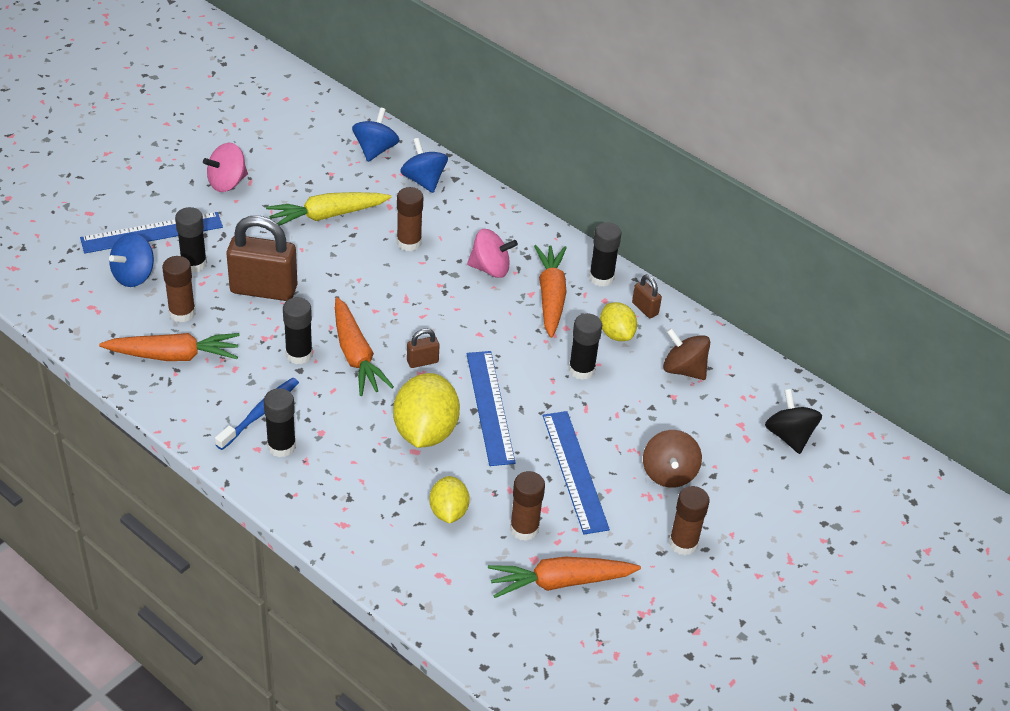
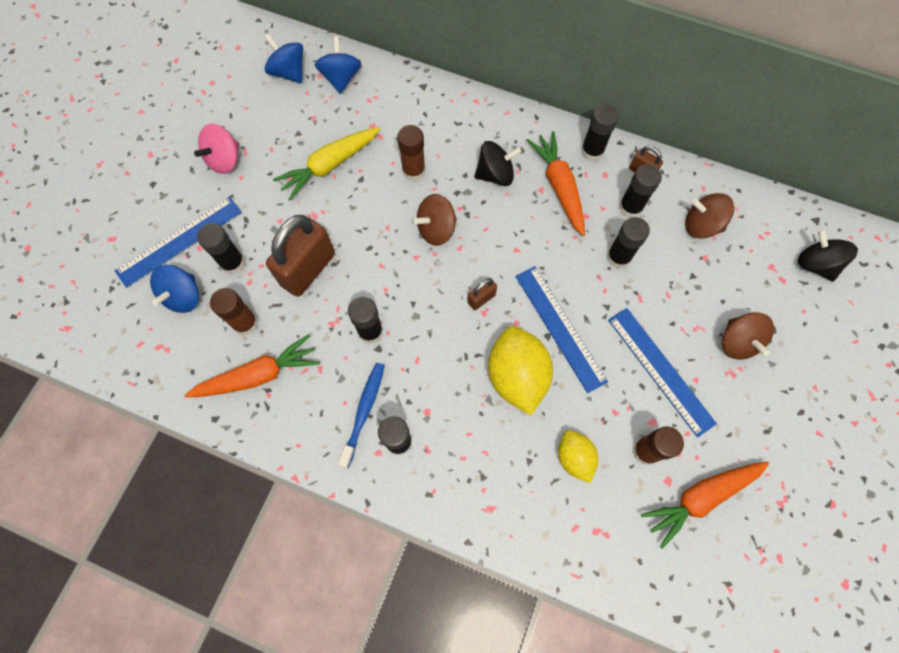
camera: 15 degrees left, 25 degrees up
brown padlock [226,216,298,301] -> brown padlock turned 45 degrees counterclockwise [266,215,335,297]
orange carrot [335,297,394,396] -> none
blue spinning top [400,138,448,193] -> blue spinning top moved to [265,34,303,83]
pink spinning top [467,229,518,278] -> black spinning top [474,141,522,186]
yellow lemon [600,302,637,341] -> black glue stick [619,164,662,218]
brown glue stick [669,486,710,555] -> none
none -> brown spinning top [413,194,457,246]

